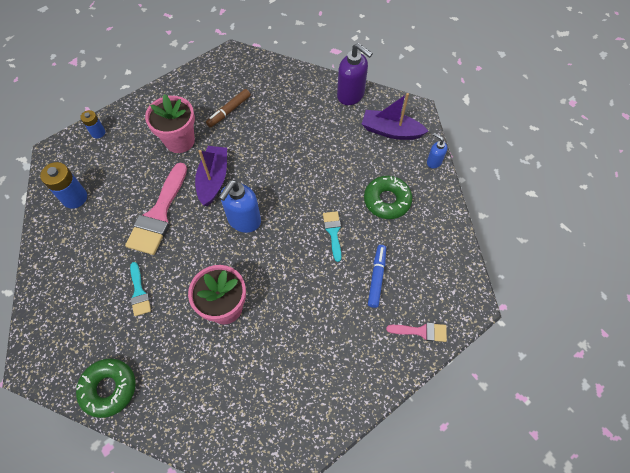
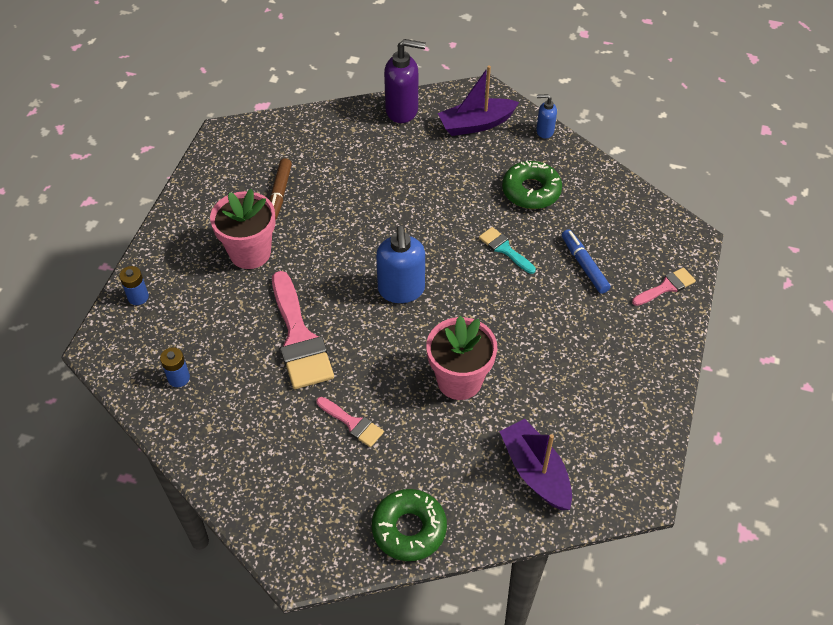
camera: 35 degrees left, 10 degrees down
blue battery [40,162,87,209] -> blue battery [160,347,190,387], size x0.61
turquoise brush [130,262,151,316] -> pink brush [317,397,384,447]
purple boat [195,146,227,206] -> purple boat moved to [499,419,572,510]

